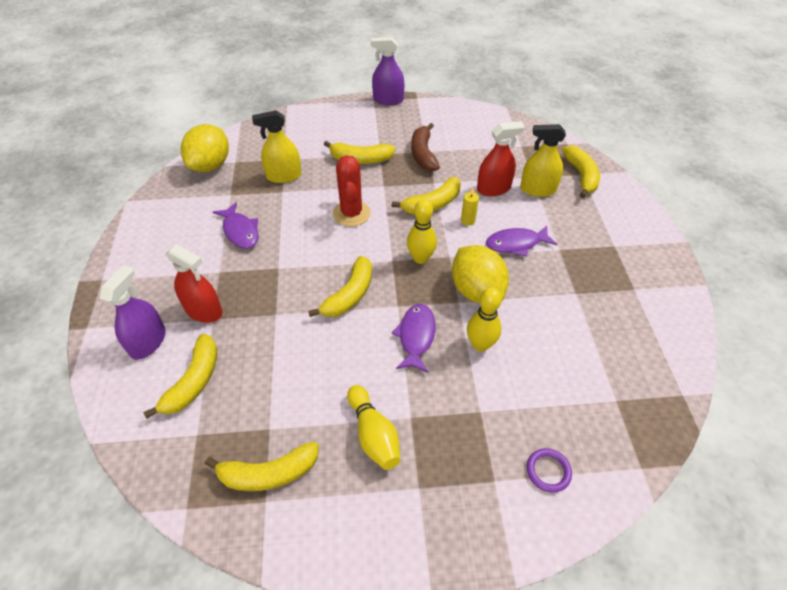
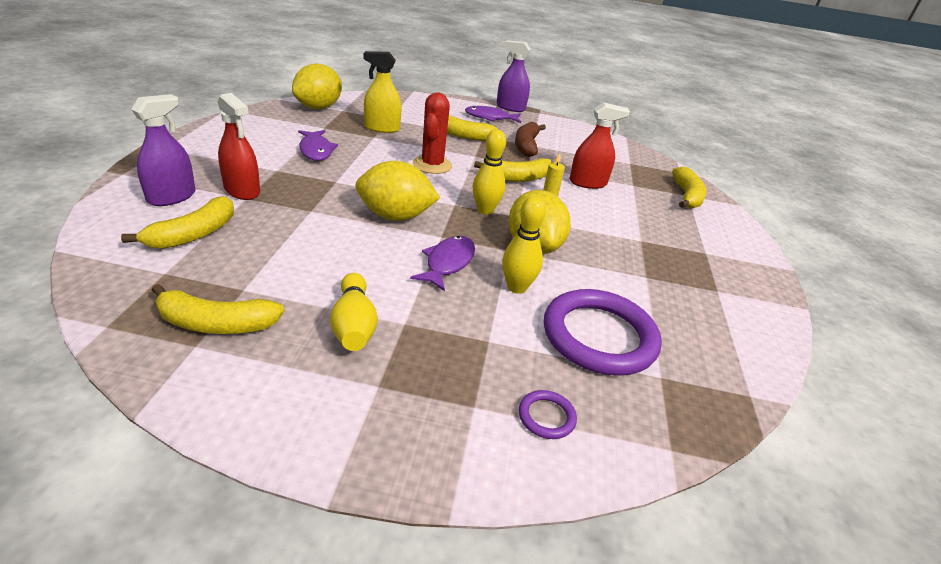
camera: 10 degrees right, 15 degrees down
yellow banana [308,256,372,317] -> yellow lemon [355,161,440,221]
purple fish [486,226,557,257] -> purple fish moved to [465,106,521,123]
yellow spray bottle [520,124,566,197] -> none
none -> purple ring [544,289,662,376]

